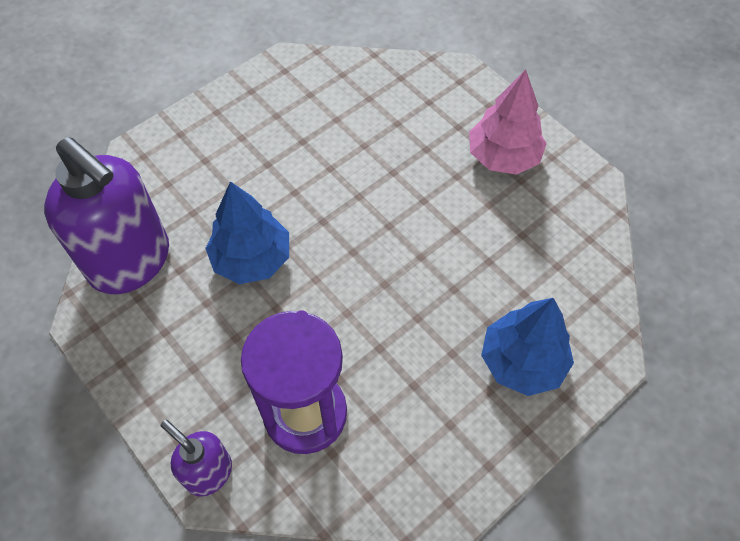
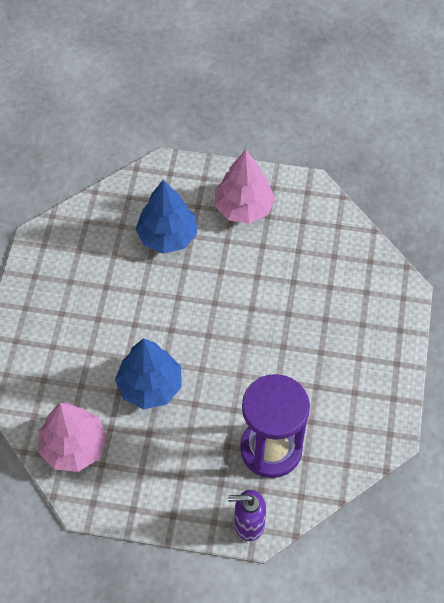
camera: 40 degrees left, 0 degrees up
purple soap dispenser [44,137,169,294] -> pink tree [39,403,107,472]
blue tree [481,298,574,396] -> blue tree moved to [136,180,197,254]

